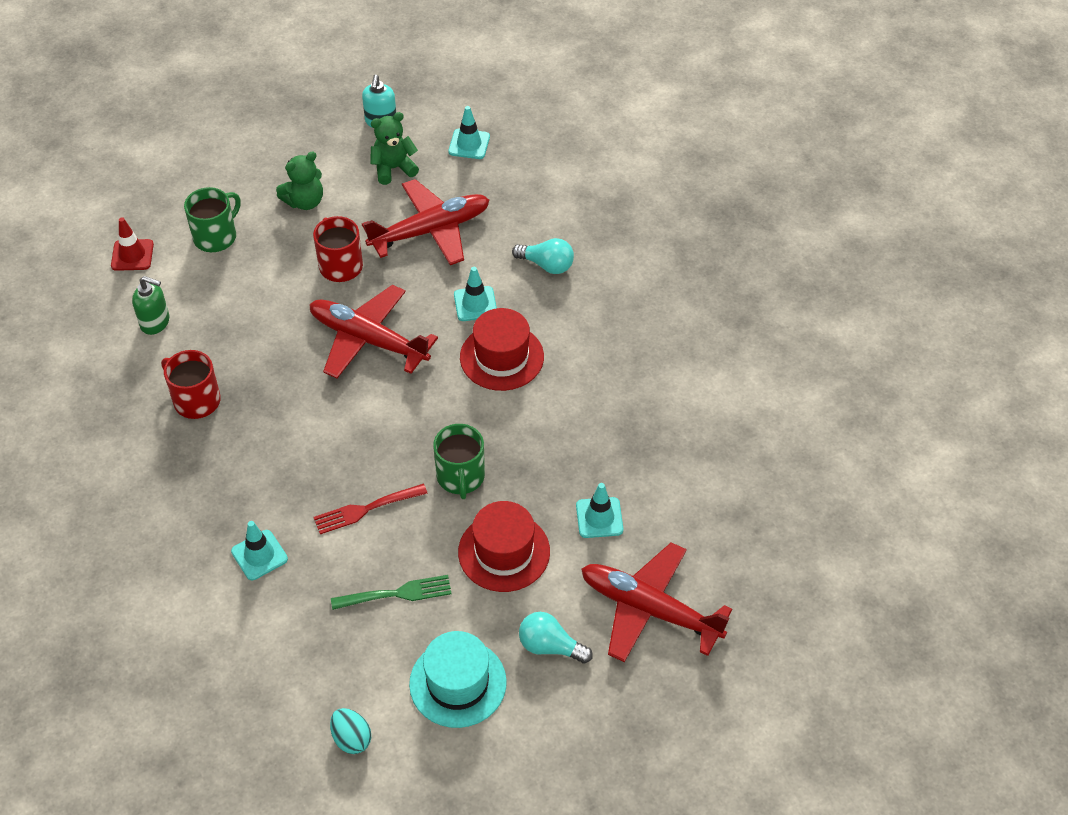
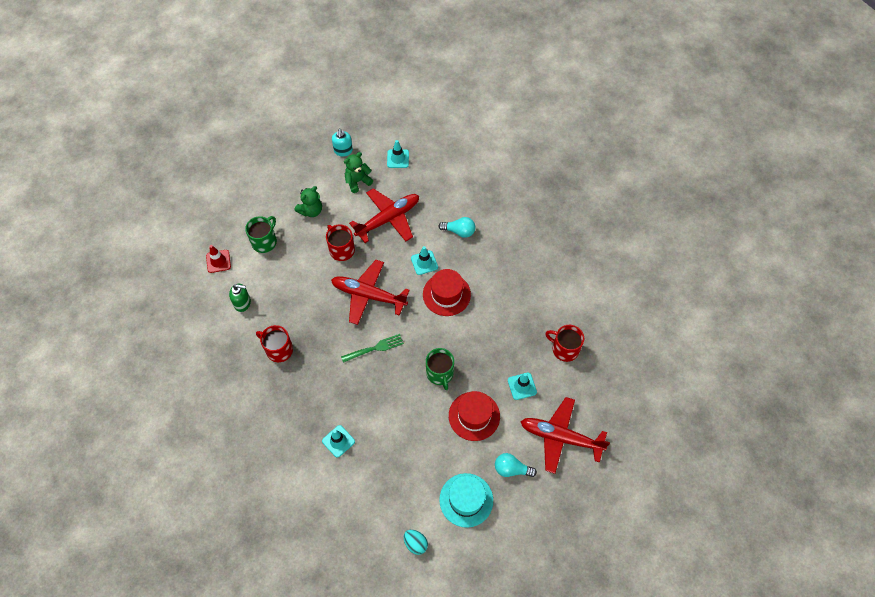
camera: 10 degrees left, 10 degrees up
red fork [314,484,428,534] -> none
green fork [331,575,452,610] -> green fork moved to [341,334,404,363]
none -> red mug [545,325,584,362]

